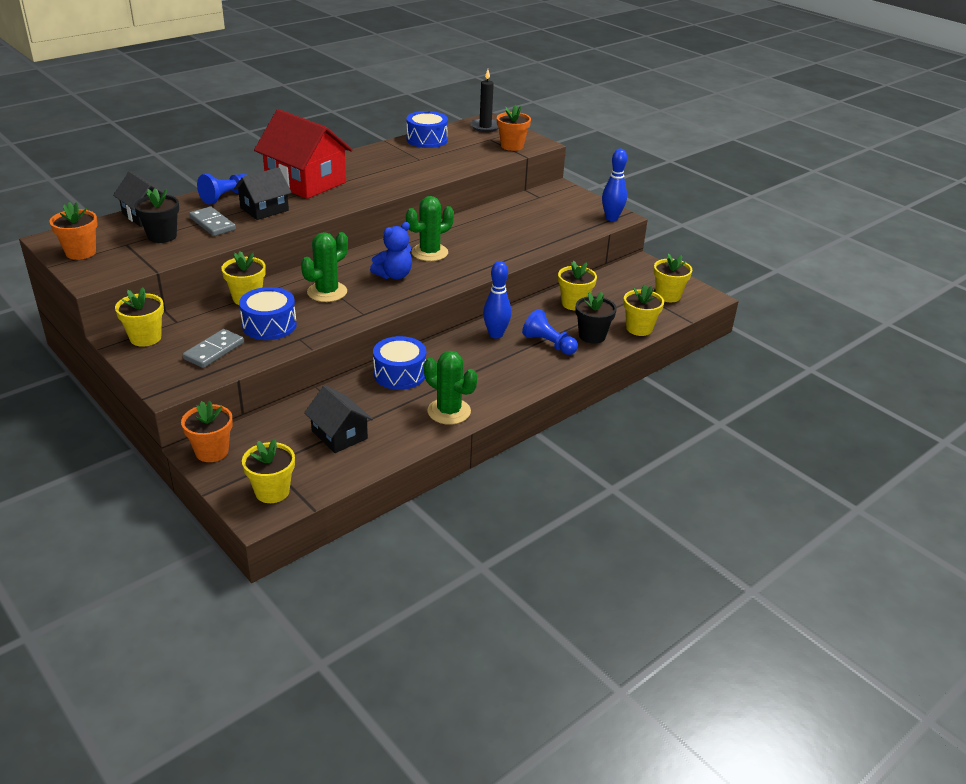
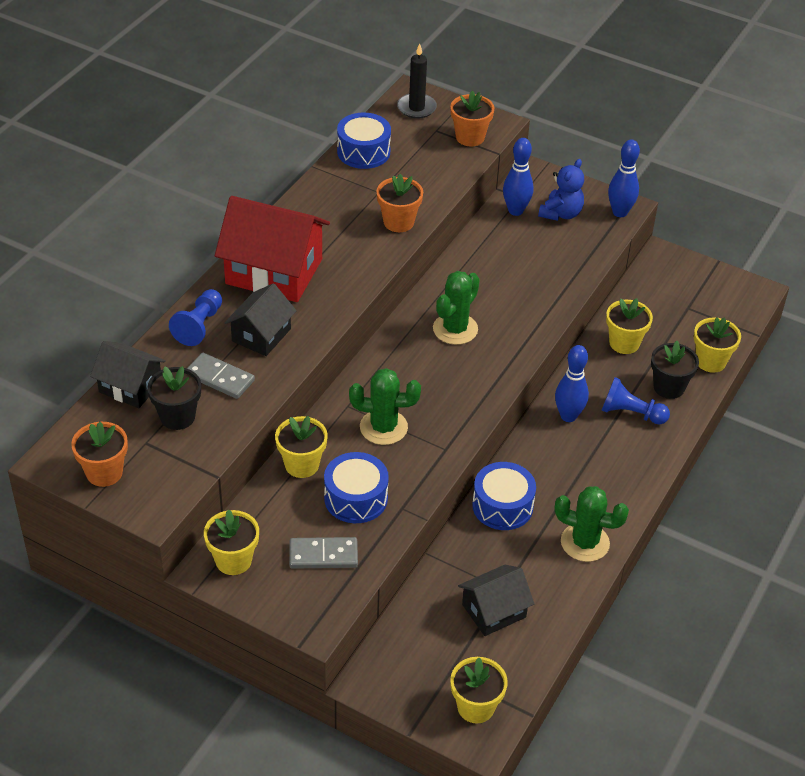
camera: 20 degrees left, 10 degrees up
orange flower pot [181,401,233,462] -> orange flower pot moved to [377,174,423,232]
grey domino [183,329,244,368] -> grey domino turned 75 degrees clockwise [289,537,358,569]
green cactus [301,232,348,302] -> green cactus turned 75 degrees clockwise [349,368,421,445]
black house [304,385,373,453] -> black house turned 60 degrees counterclockwise [458,565,535,636]
blue teddy bear [370,222,412,279] -> blue teddy bear moved to [538,159,584,221]
yellow flower pot [654,254,692,302] -> none
none -> blue bowling pin [503,138,534,216]

